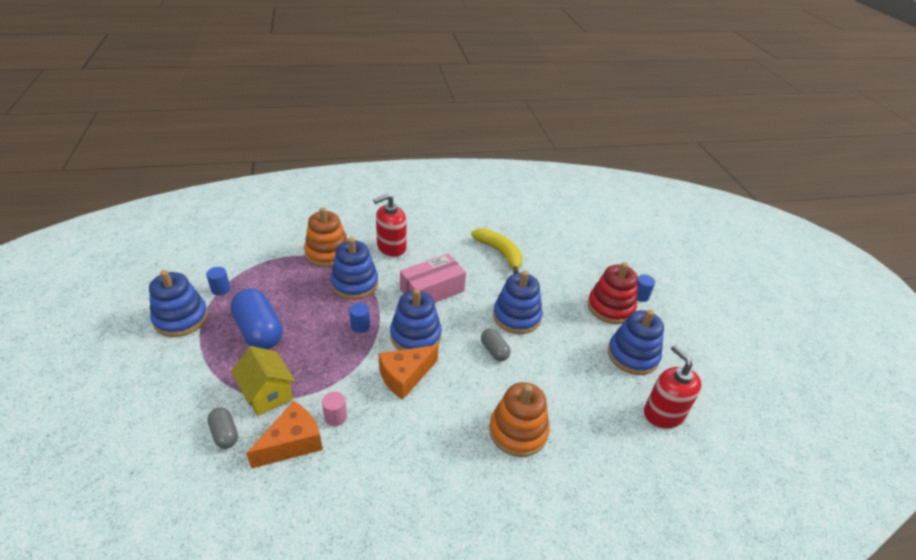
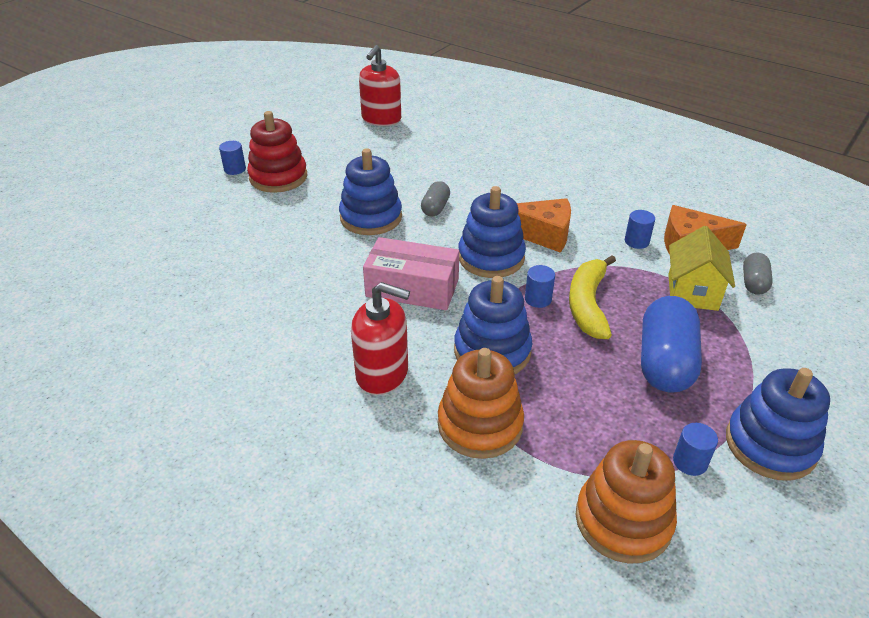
camera: 130 degrees left, 0 degrees up
pink cylinder [322,392,347,426] -> blue cylinder [625,210,655,249]
yellow banana [471,228,523,274] -> yellow banana moved to [569,255,616,339]
orange stacking toy [489,382,550,457] -> orange stacking toy moved to [576,440,677,564]
blue stacking toy [608,309,664,375] -> none

